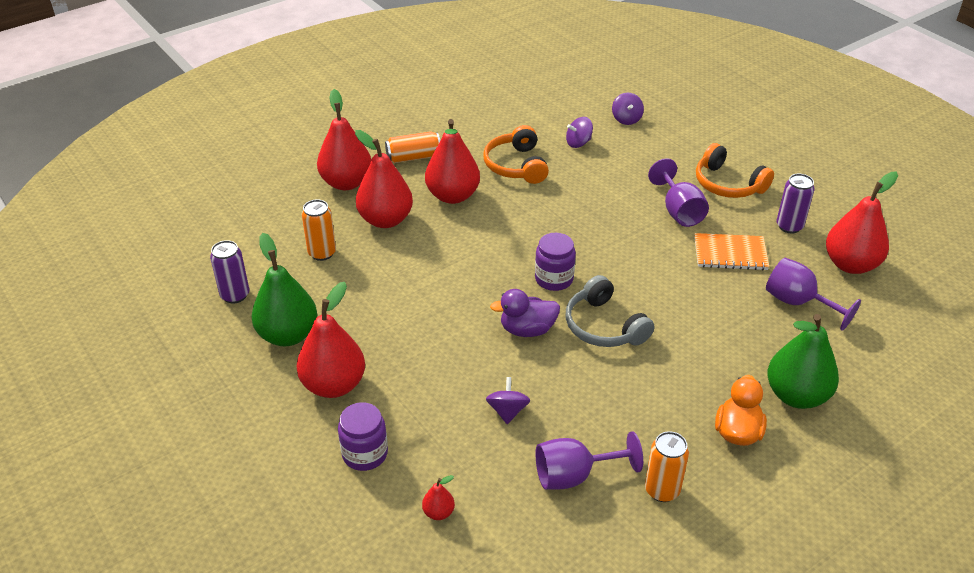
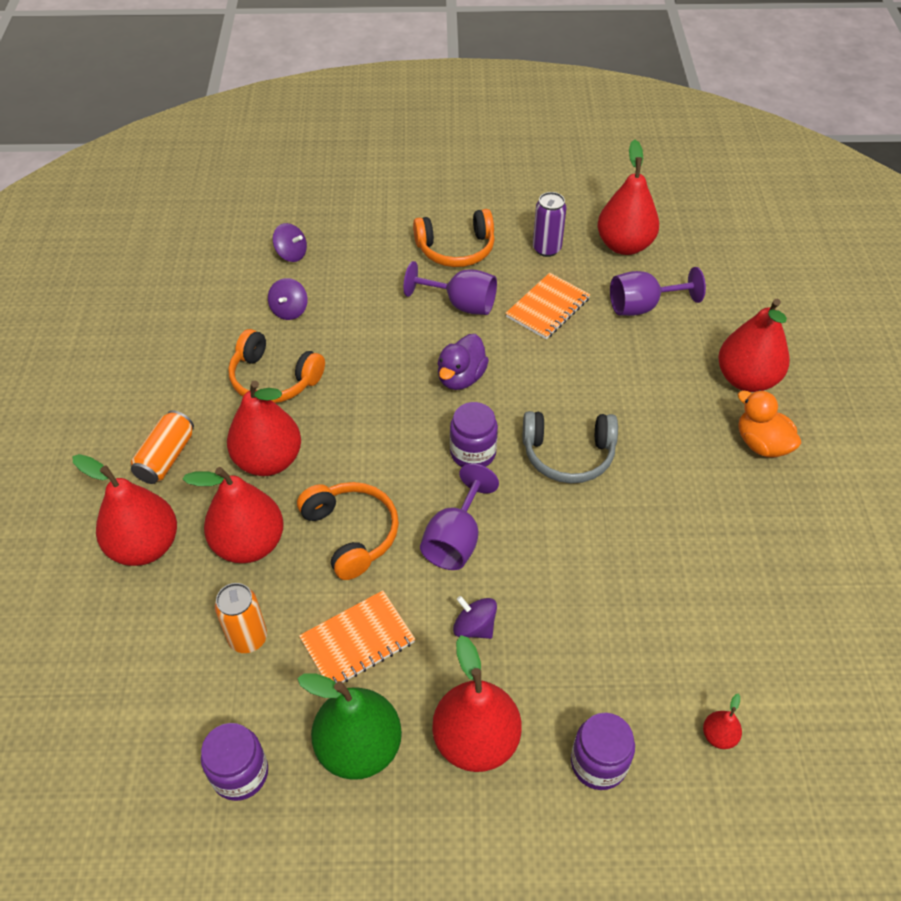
camera: 55 degrees left, 10 degrees up
purple can [210,240,249,304] -> purple jar [201,723,268,801]
purple spinning top [486,377,530,424] -> purple spinning top moved to [453,596,497,639]
purple duck [490,289,560,337] -> purple duck moved to [437,334,489,390]
purple goblet [536,431,643,490] -> purple goblet moved to [420,463,499,570]
orange can [645,431,689,502] -> none
green pear [767,314,839,409] -> red pear [718,299,790,392]
none -> orange headphones [297,482,399,580]
none -> orange notebook [299,590,415,683]

